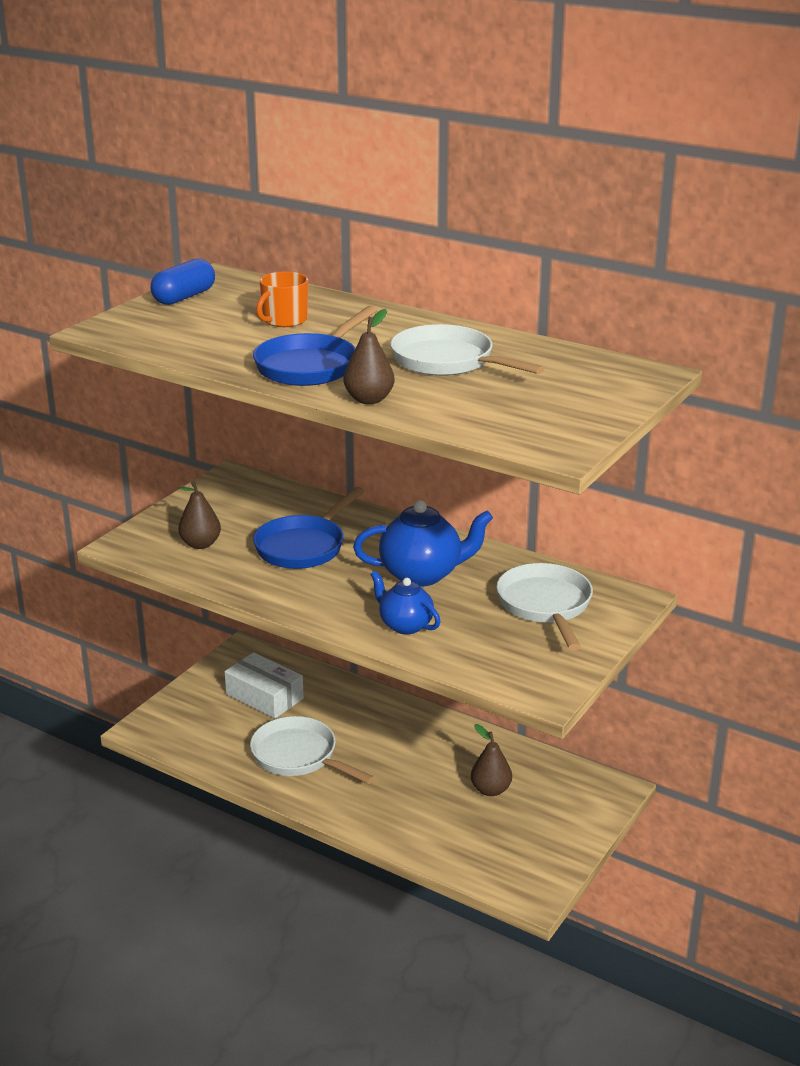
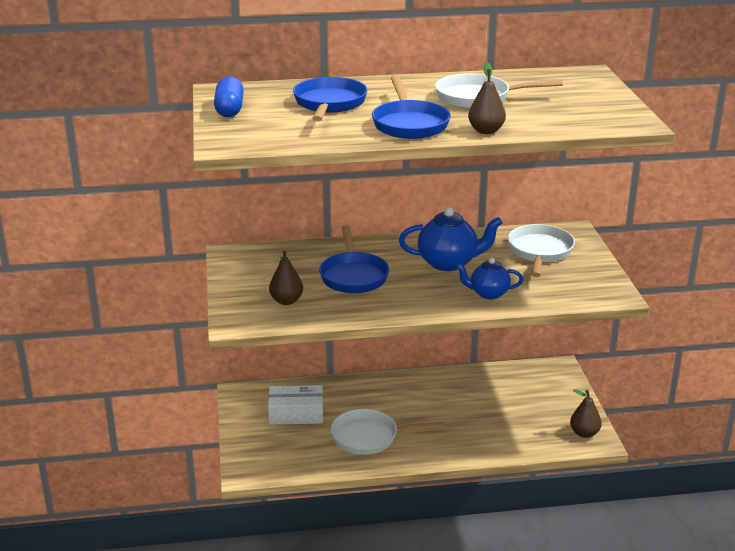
camera: 40 degrees left, 0 degrees up
orange mug [256,271,308,327] -> blue pan [293,77,368,121]
blue teapot [353,500,493,587] -> blue teapot turned 45 degrees clockwise [399,207,502,271]
brown pear [471,724,512,796] -> brown pear moved to [570,389,602,438]
white pan [496,563,593,650] -> white pan turned 60 degrees clockwise [508,224,575,277]

